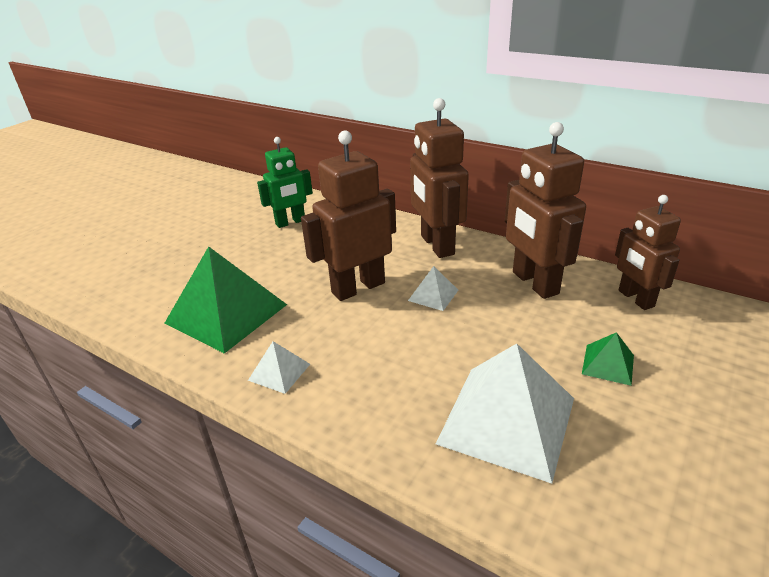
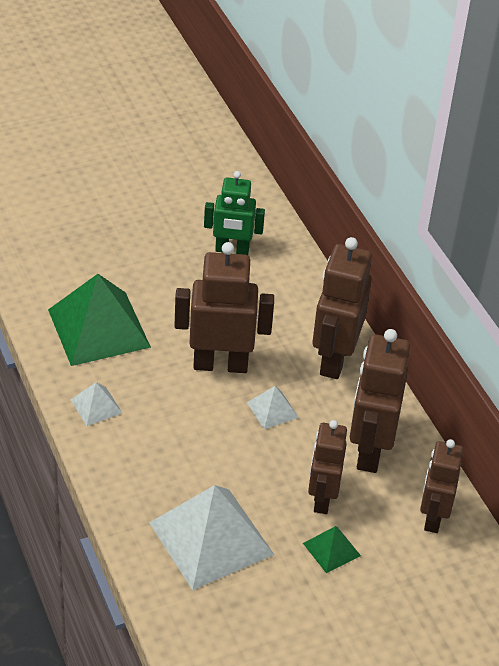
camera: 30 degrees right, 10 degrees up
none -> brown robot [308,420,347,514]

